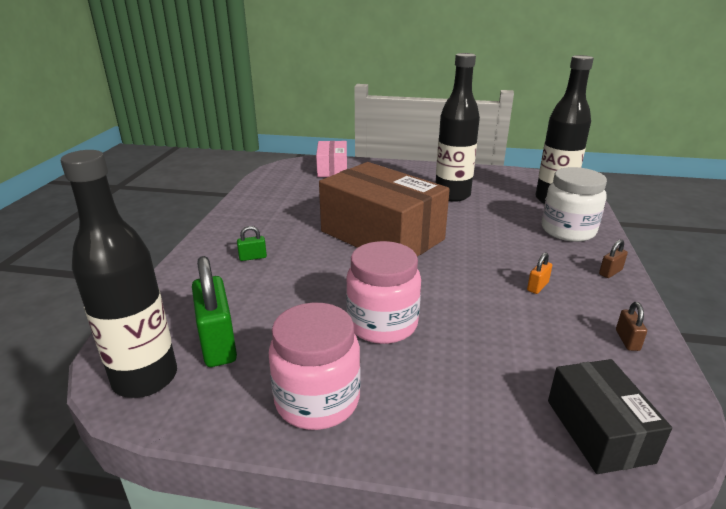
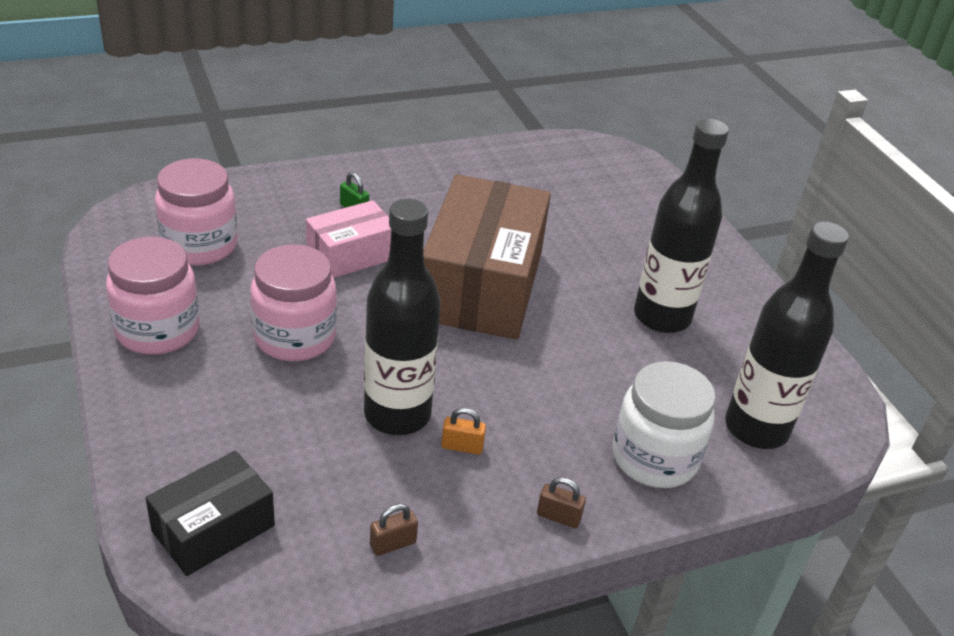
camera: 55 degrees right, 10 degrees up
black bottle [61,150,177,398] -> black bottle moved to [364,199,441,435]
green padlock [192,256,237,367] -> pink jar [155,159,237,265]
pink box [316,141,347,177] -> pink box moved to [306,200,391,278]

